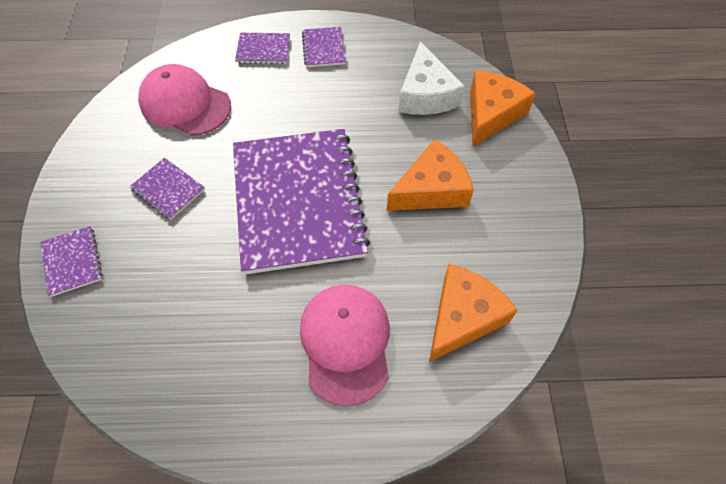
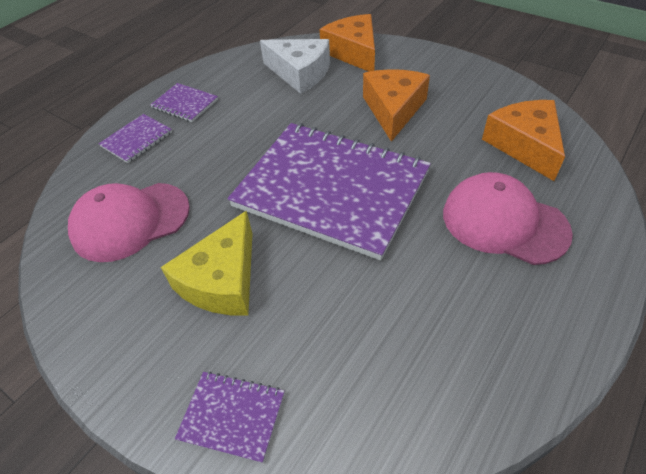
camera: 50 degrees left, 10 degrees down
purple notebook [129,158,205,220] -> yellow cheese [161,211,253,315]

